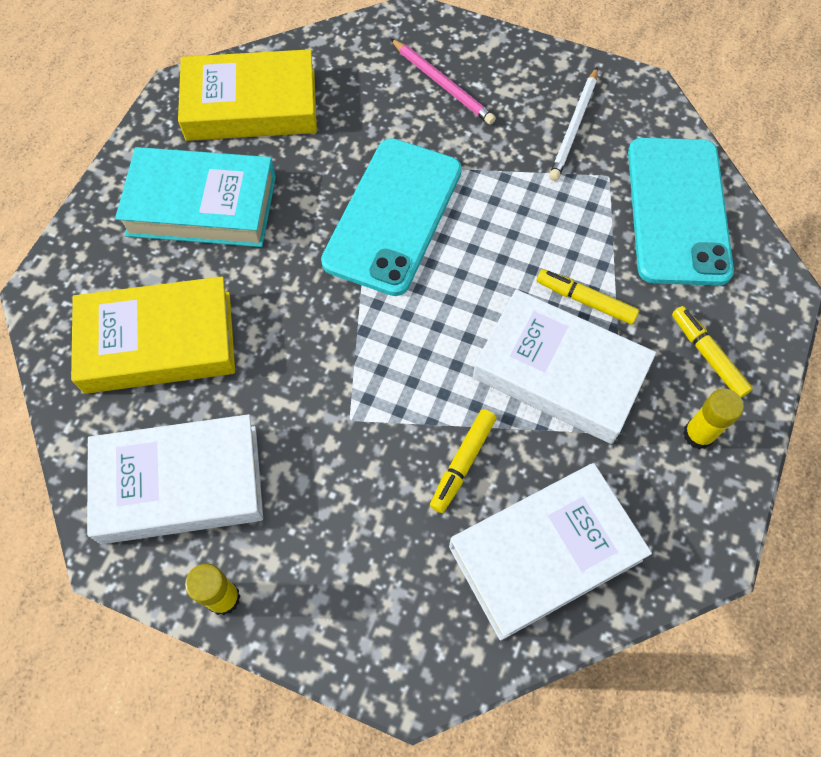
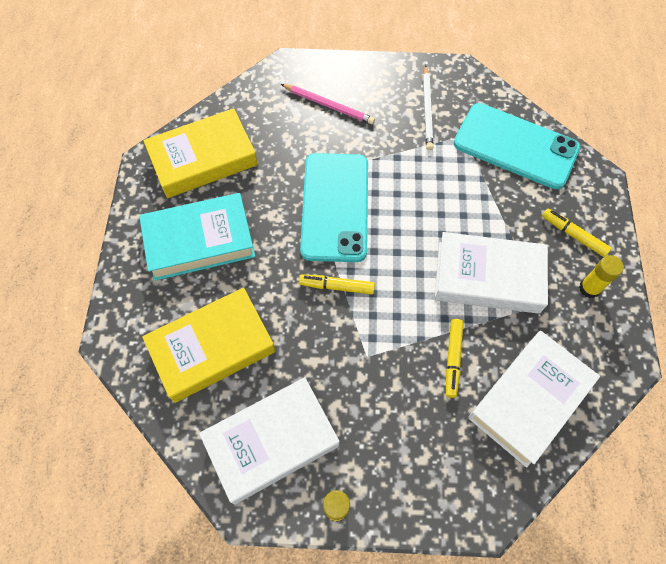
camera: 20 degrees left, 0 degrees up
yellow marker [537,269,639,324] -> yellow marker moved to [299,274,375,294]
turquoise phone [628,138,734,286] -> turquoise phone turned 45 degrees counterclockwise [454,103,580,189]

